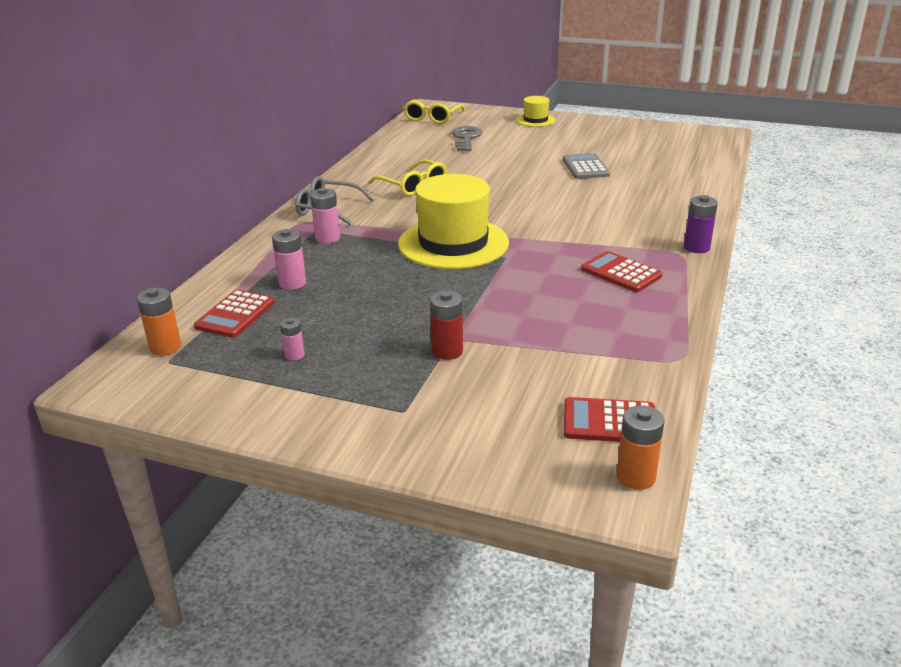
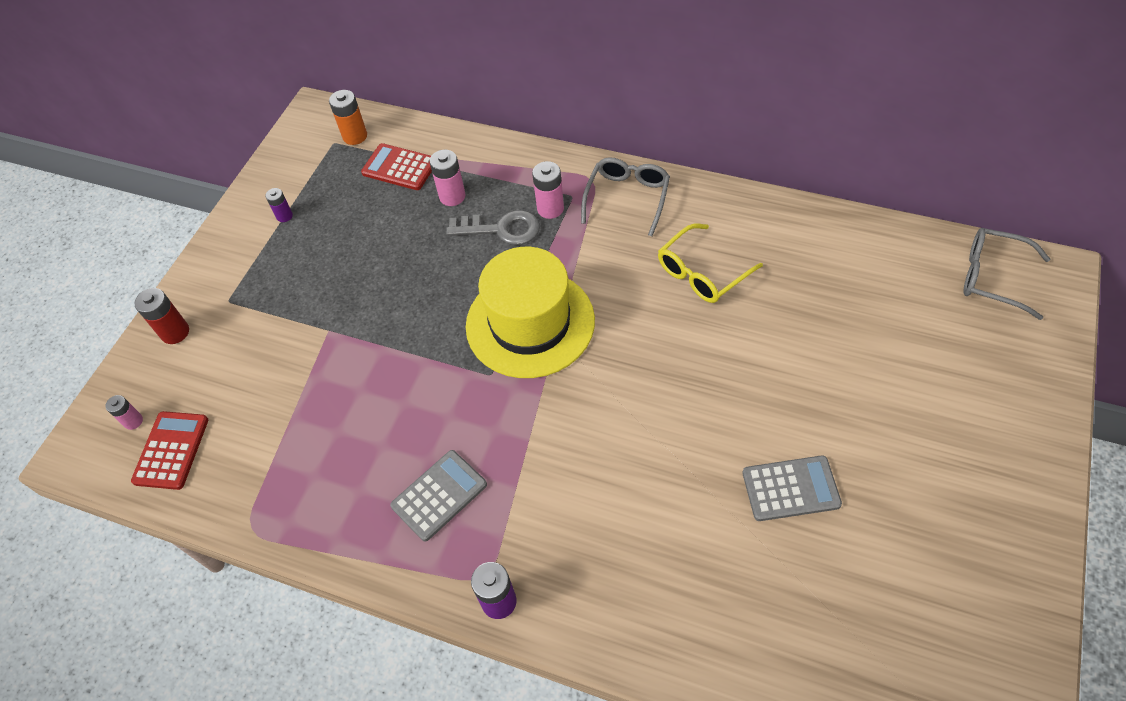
camera: 95 degrees right, 25 degrees up
pink battery [280,318,304,361] -> pink battery moved to [105,395,143,430]
yellow glasses [403,99,465,124] -> grey glasses [963,228,1050,320]
red battery [430,291,463,360] -> red battery moved to [134,288,189,344]
grey key [452,126,482,151] -> grey key moved to [446,210,540,245]
yellow hat [516,96,555,127] -> none
red calculator [581,251,662,292] -> grey calculator [390,450,487,542]
orange battery [617,405,665,490] -> none
none -> purple battery [265,188,293,222]

